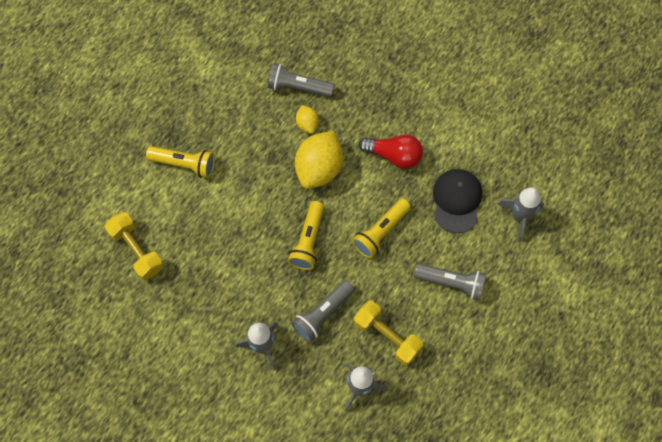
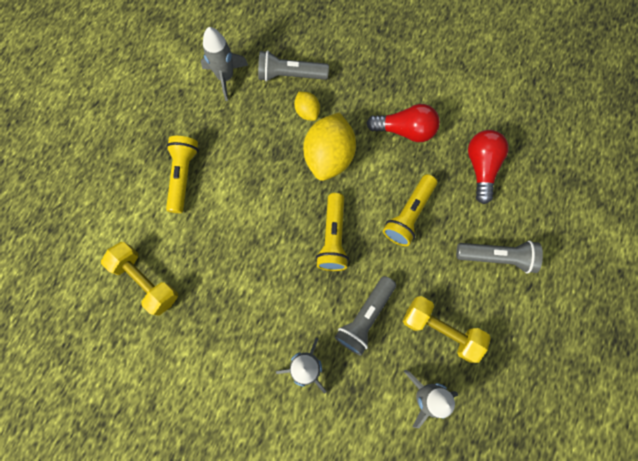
camera: 10 degrees left, 5 degrees up
yellow flashlight [146,146,215,178] -> yellow flashlight turned 90 degrees counterclockwise [166,136,198,213]
black cap [433,169,482,233] -> red light bulb [468,130,509,204]
grey rocket [497,188,544,242] -> grey rocket moved to [201,27,248,101]

